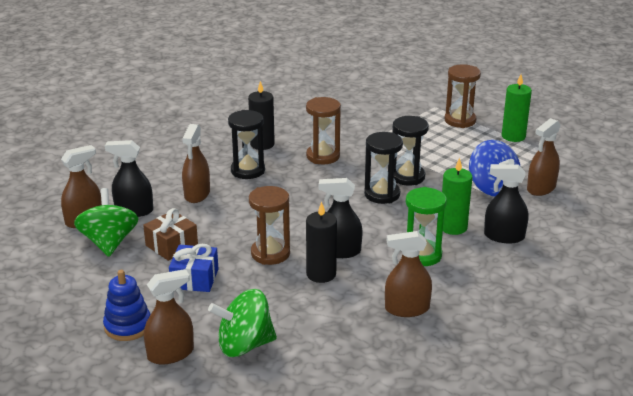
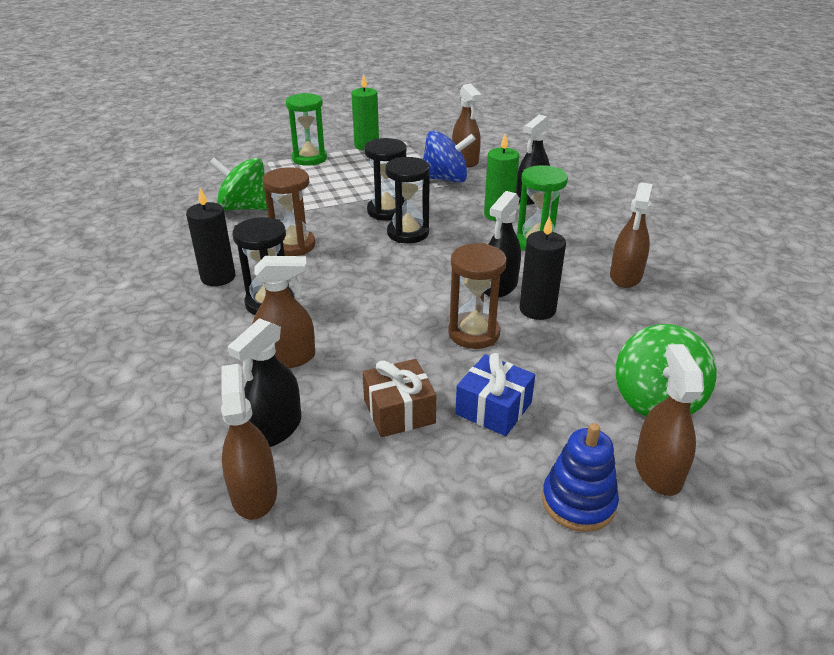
camera: 65 degrees left, 5 degrees up
green spinning top [74,188,138,257] -> green spinning top moved to [209,158,267,210]
brown spray bottle [182,124,210,203] -> brown spray bottle turned 45 degrees counterclockwise [252,256,315,368]
brown hourglass [445,64,481,128] -> green hourglass [286,93,327,166]

